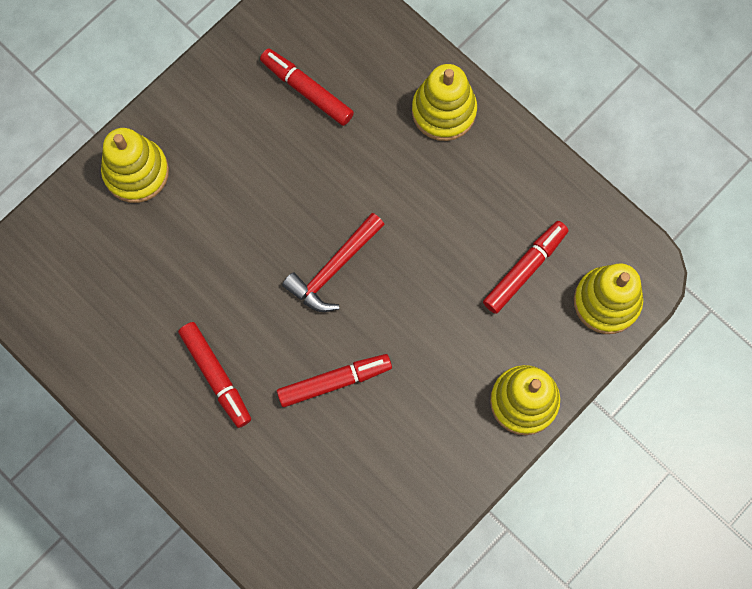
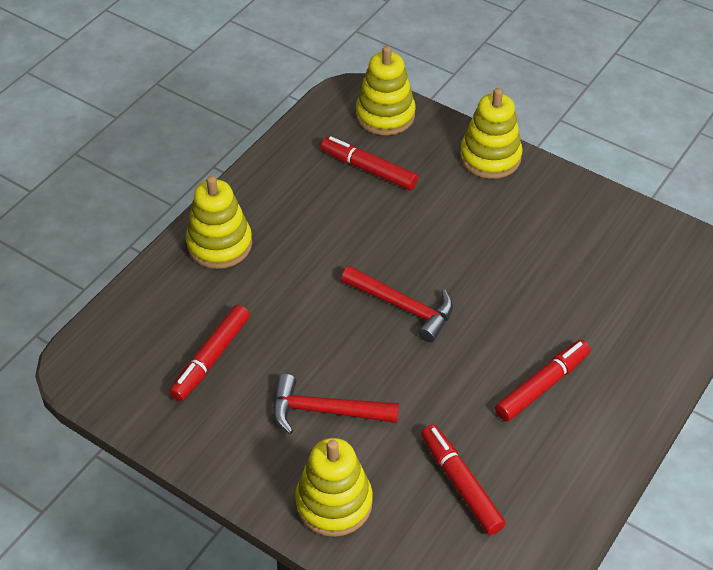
camera: 100 degrees left, 25 degrees down
red marker [277,354,392,407] -> red marker moved to [421,424,506,535]
none -> red hammer [273,374,399,434]

